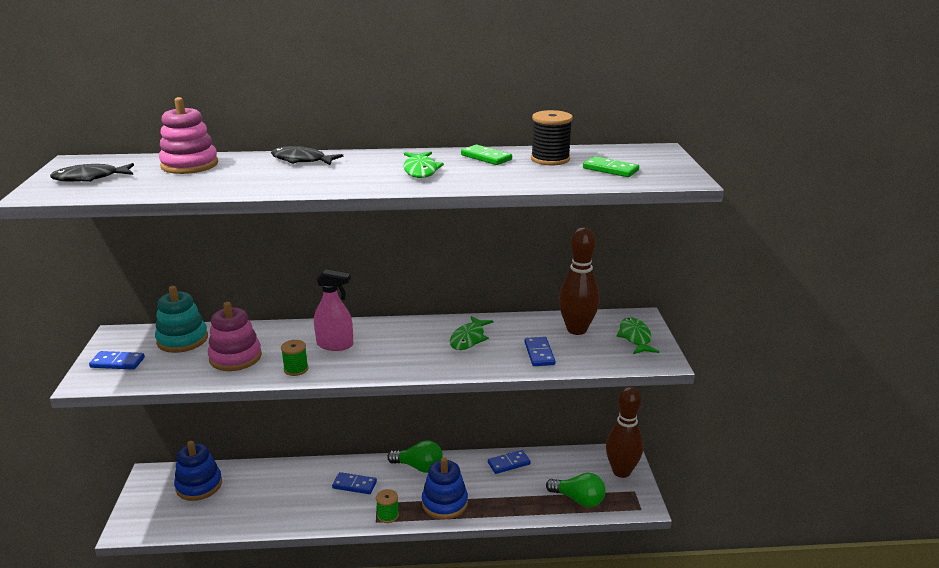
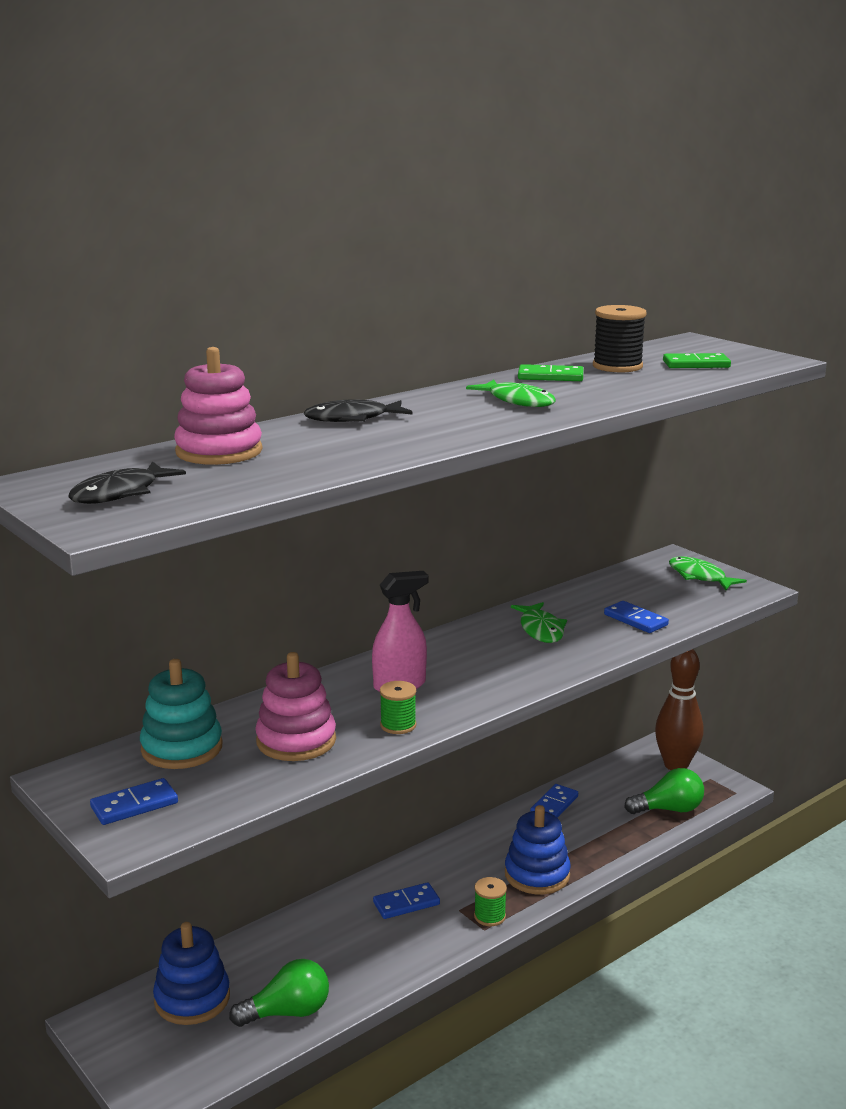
camera: 35 degrees left, 5 degrees down
green light bulb [387,440,443,473] -> green light bulb moved to [229,959,329,1027]
brown bowling pin [559,227,599,335] -> none

